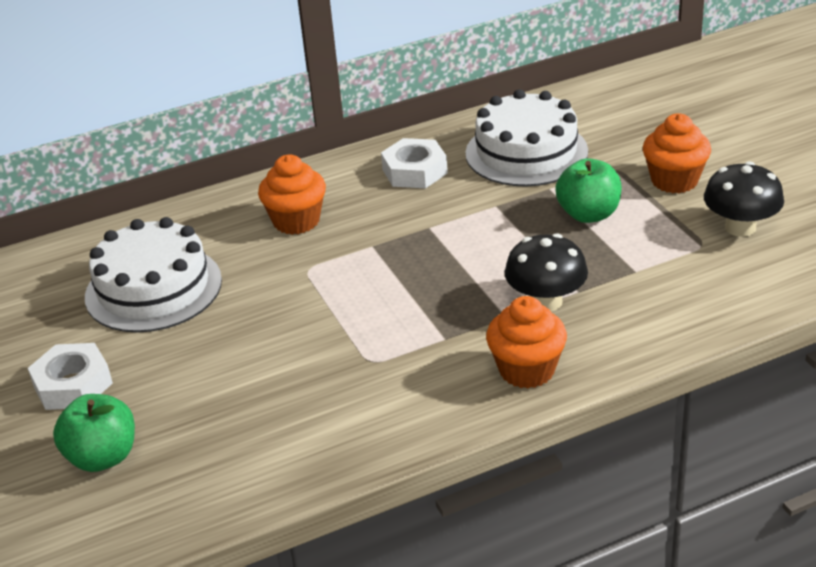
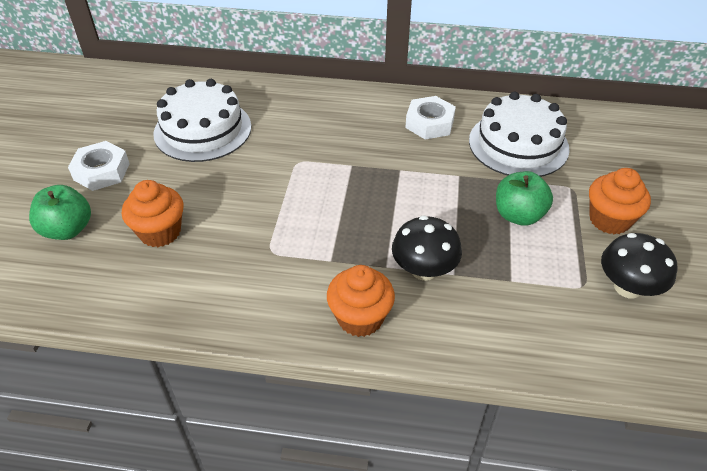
camera: 30 degrees right, 10 degrees up
orange cupcake [258,154,326,235] -> orange cupcake moved to [122,180,184,247]

